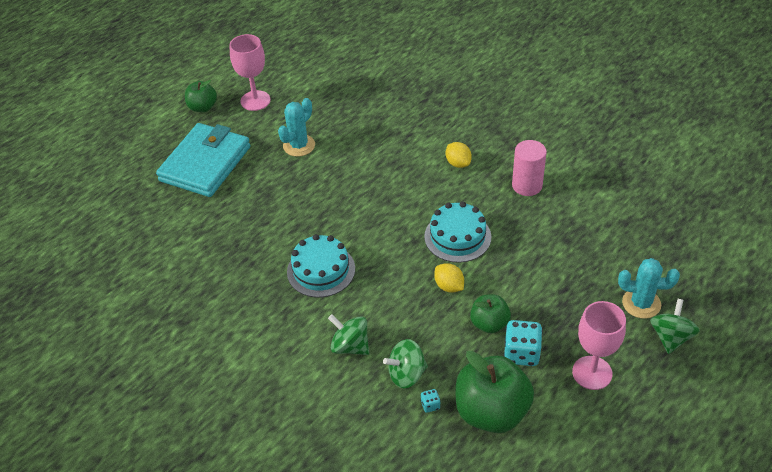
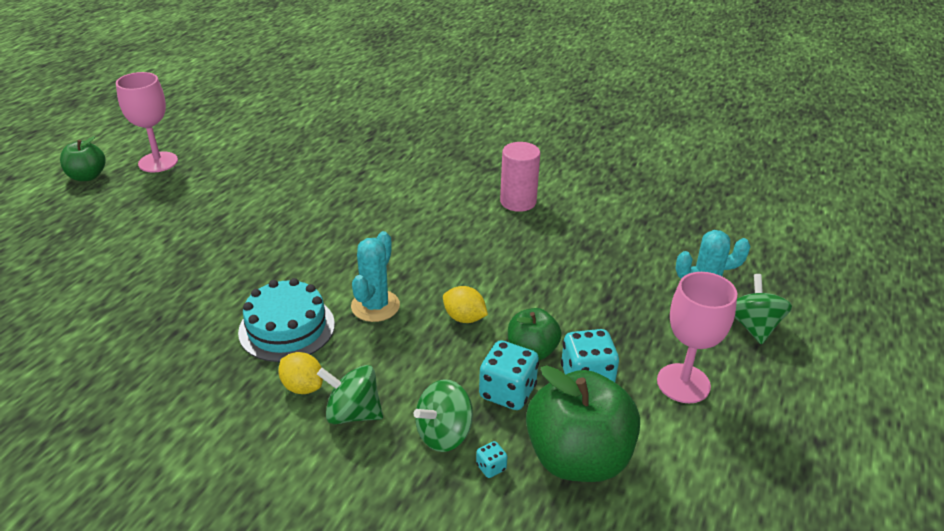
camera: 20 degrees left, 10 degrees down
turquoise wallet [156,123,250,197] -> none
turquoise cactus [278,98,315,157] -> turquoise cactus moved to [351,231,400,322]
turquoise cake [424,202,491,263] -> none
yellow lemon [446,142,472,168] -> yellow lemon moved to [278,352,323,394]
none -> turquoise dice [479,340,539,410]

